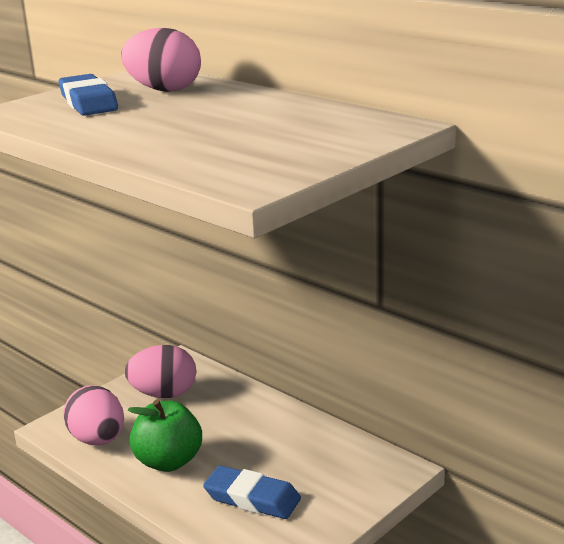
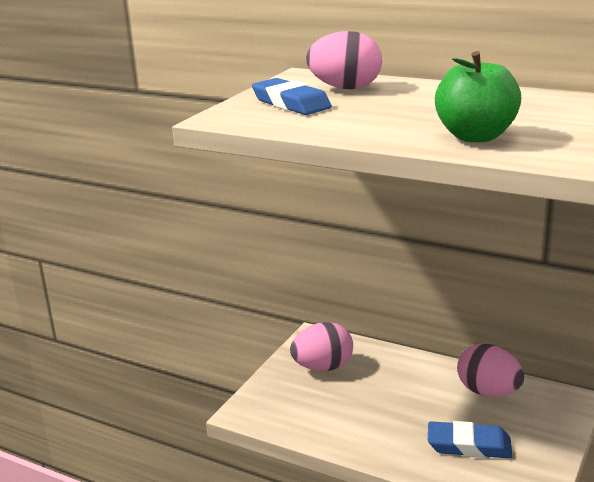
camera: 15 degrees left, 0 degrees up
pink egg [63,385,124,445] -> pink egg moved to [457,344,524,397]
green apple [128,400,202,472] -> green apple moved to [435,51,521,142]

